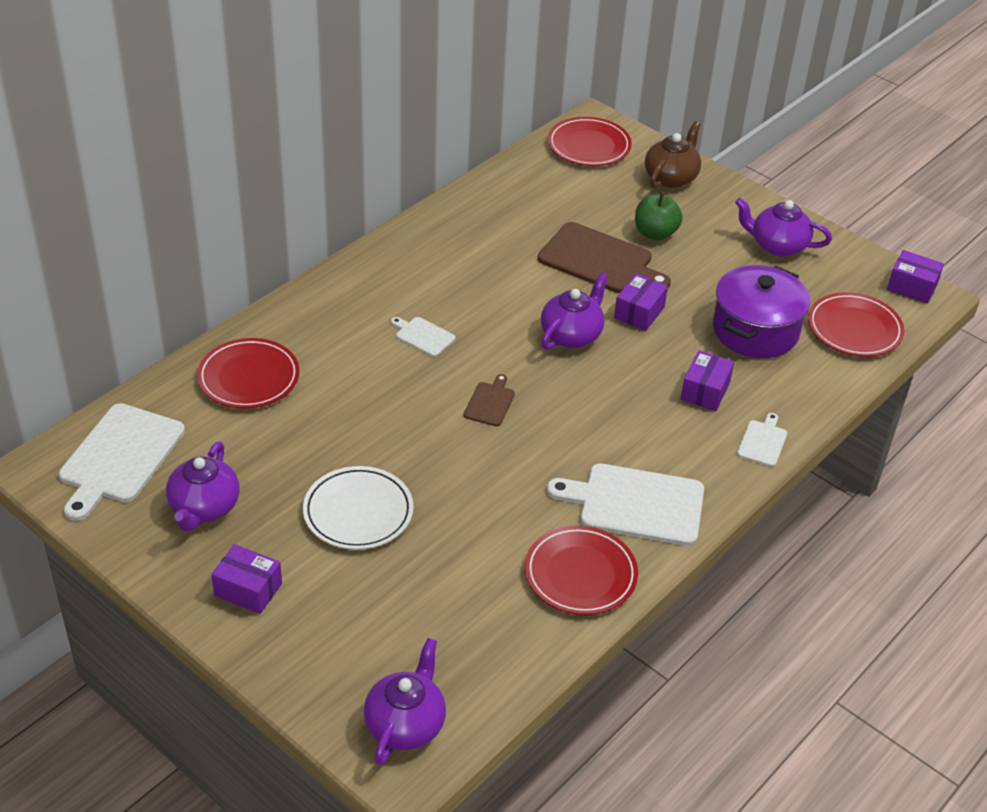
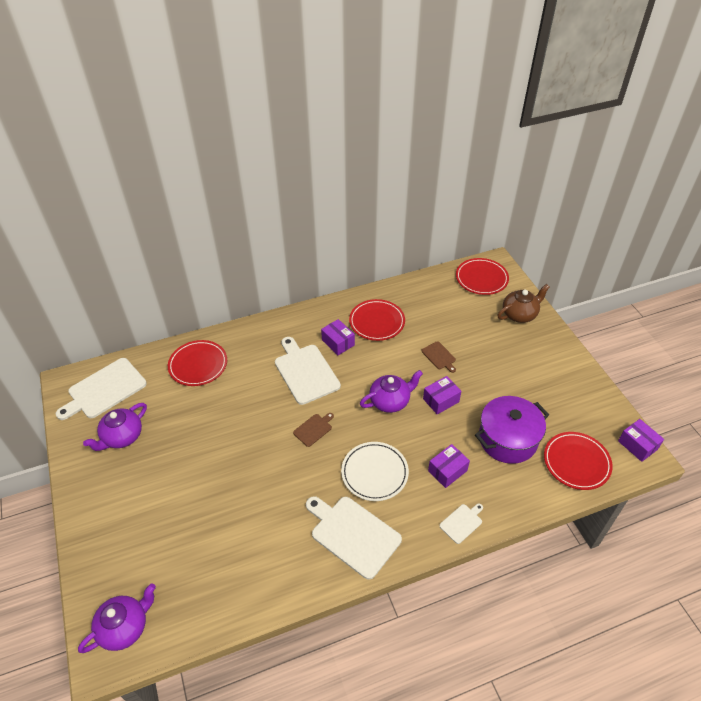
camera: 30 degrees right, 5 degrees up
purple box [211,544,282,614] -> purple box moved to [321,319,355,355]
white plate [303,466,413,550] -> white plate moved to [341,442,409,501]
white cutting board [391,317,455,357] -> white cutting board [275,337,341,405], size x2.06
red plate [525,525,638,615] -> red plate moved to [349,299,405,341]
brown cutting board [538,222,671,293] -> brown cutting board [421,341,456,373], size x0.49
green apple [635,192,683,240] -> none
purple teapot [735,198,832,256] -> none

